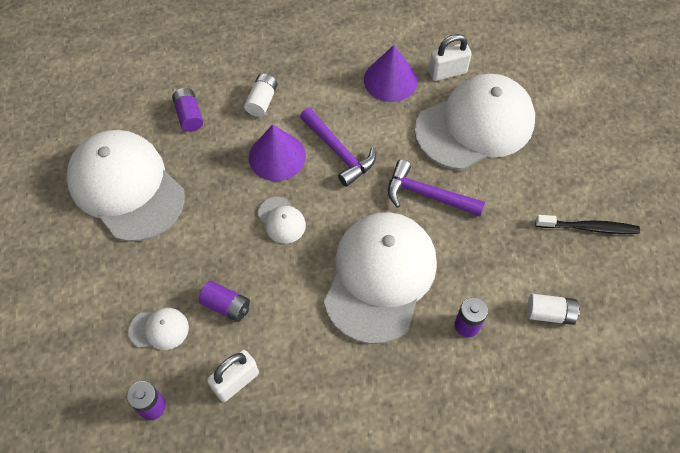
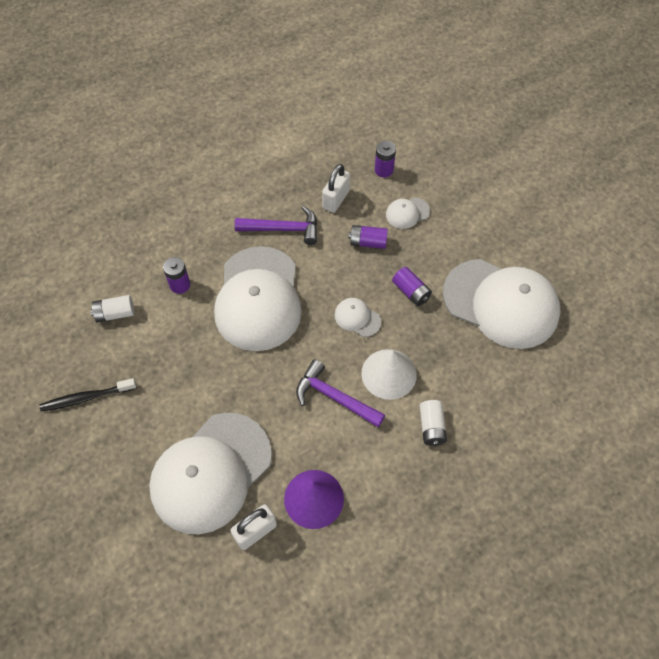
camera: 160 degrees right, 0 degrees up
purple battery [172,88,203,132] -> purple battery moved to [392,267,432,306]
purple cone [249,125,306,181] -> white cone [361,349,417,400]
purple hammer [388,159,485,217] -> purple hammer moved to [235,206,317,245]

